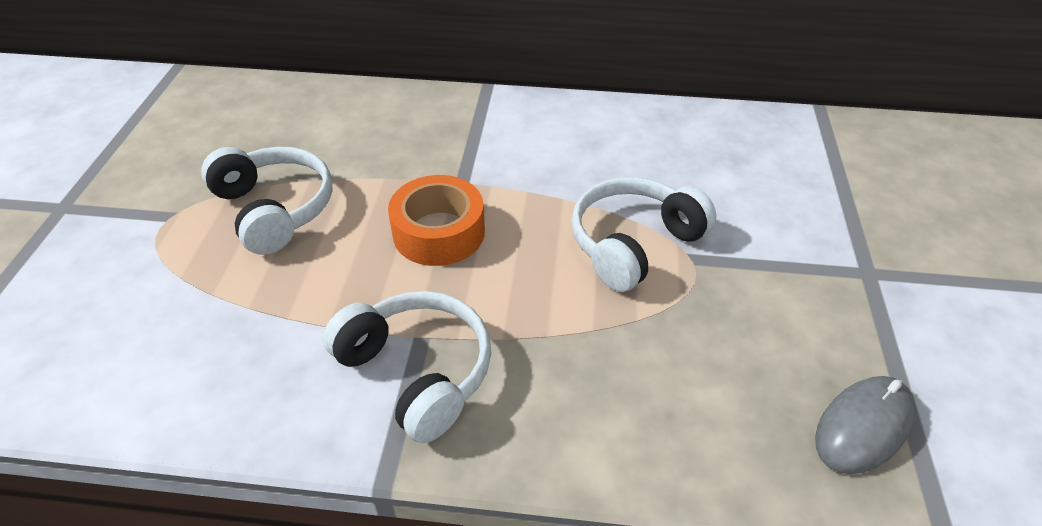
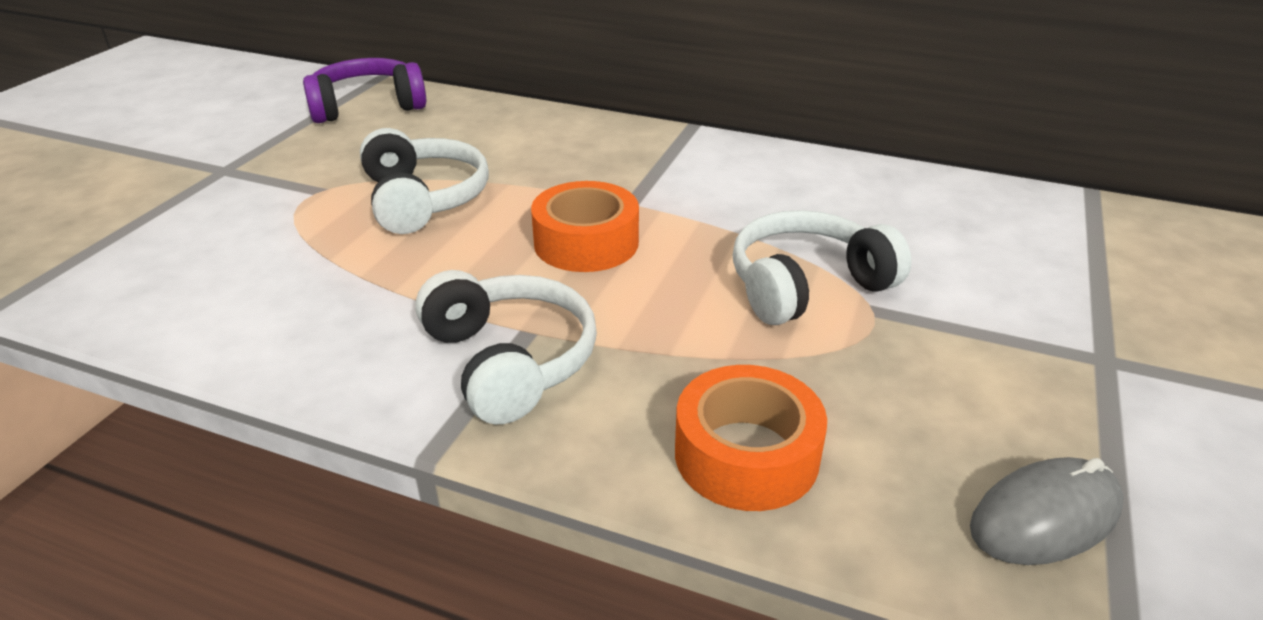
camera: 15 degrees right, 10 degrees down
none -> purple headphones [303,58,426,123]
none -> orange tape [675,365,827,511]

